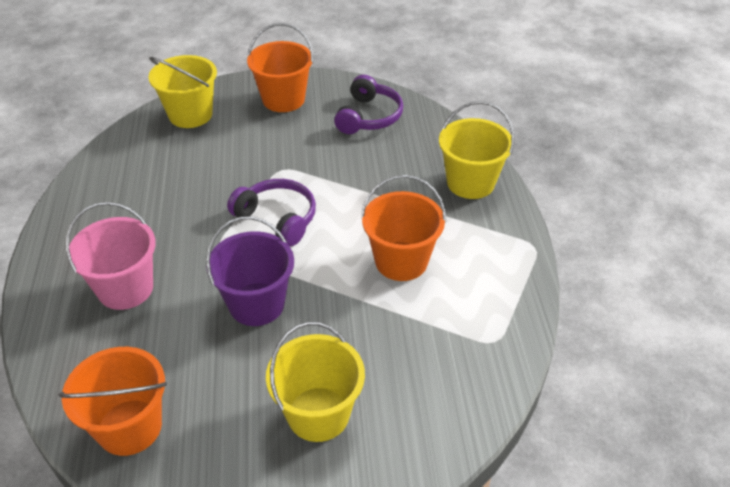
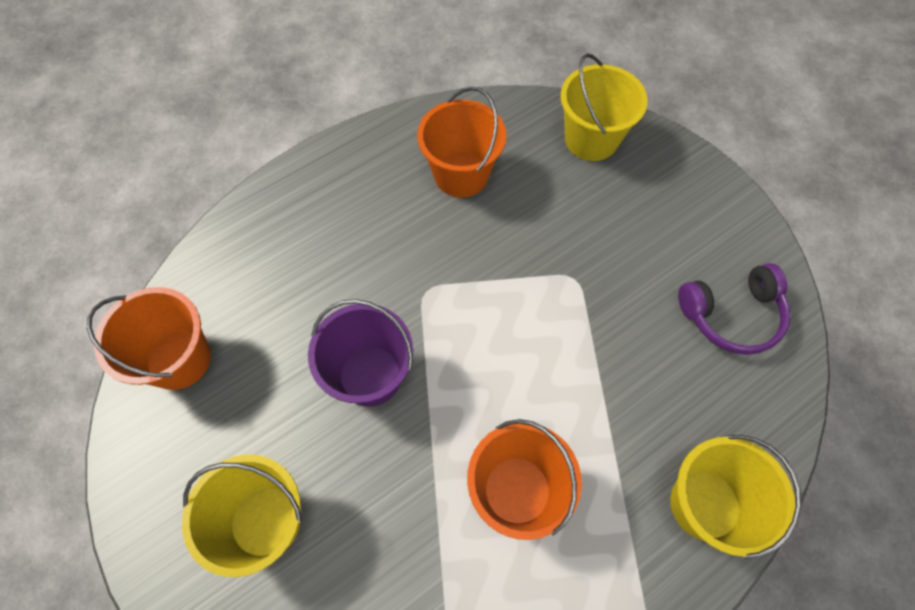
camera: 60 degrees right, 20 degrees up
pink bucket [66,202,156,310] -> none
purple headphones [227,179,316,246] -> none
orange bucket [247,23,314,112] -> orange bucket moved to [417,87,507,198]

